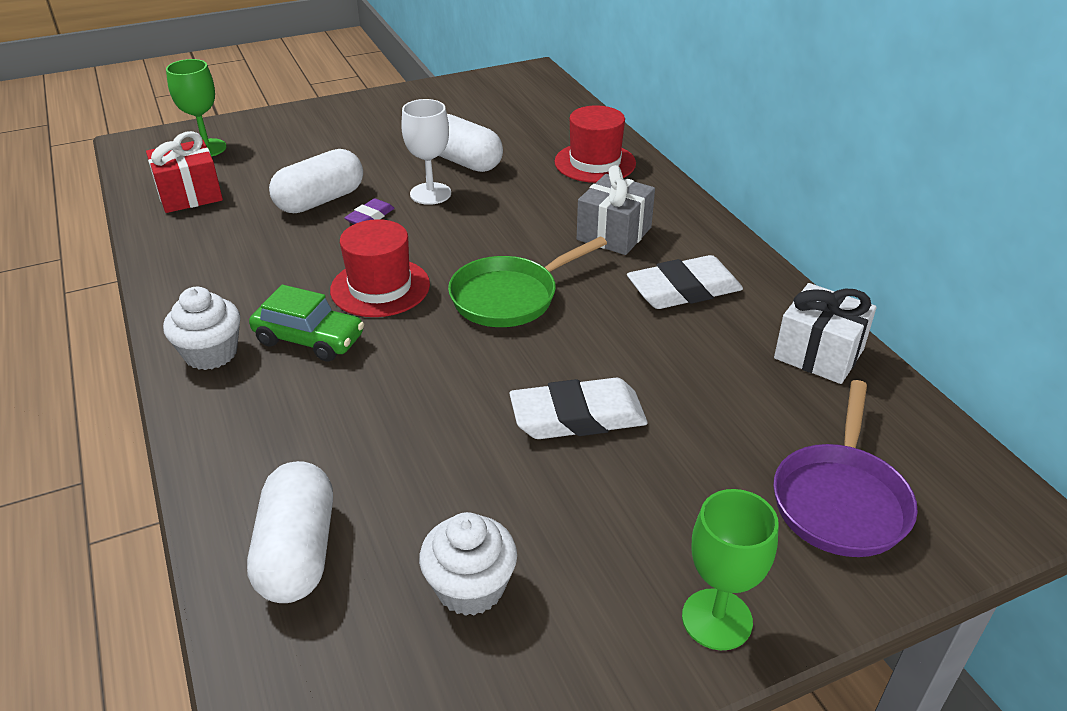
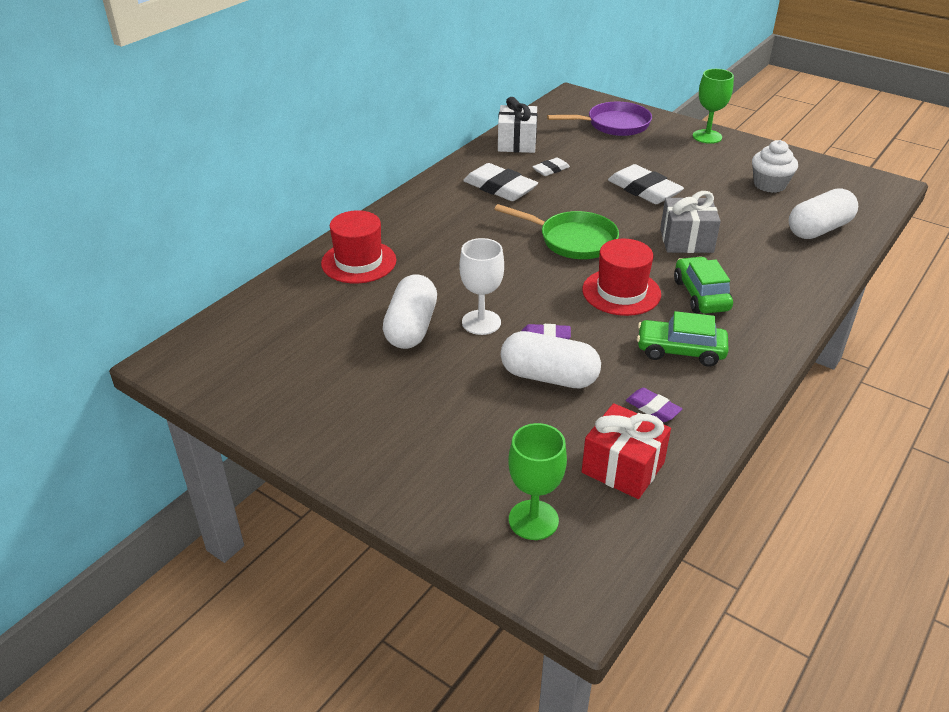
camera: 120 degrees left, 0 degrees up
white cupcake [163,287,240,370] -> none
grey gift [577,165,655,255] -> grey gift moved to [660,191,721,253]
none -> white eraser [533,157,570,176]
none -> purple eraser [625,388,682,422]
none -> green car [637,311,729,367]

